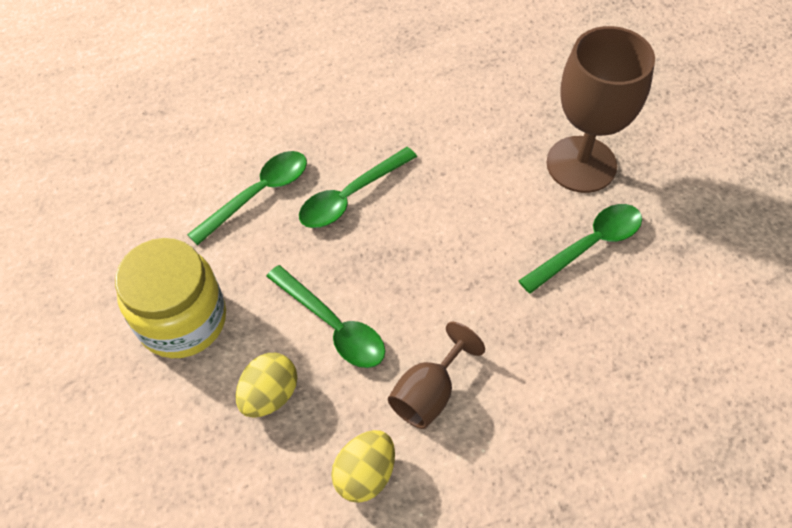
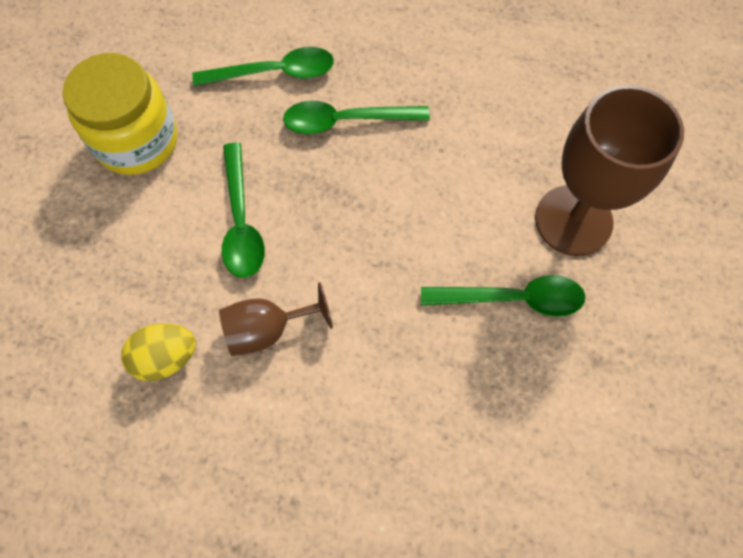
camera: 35 degrees right, 10 degrees up
yellow egg [235,353,297,418] -> none

